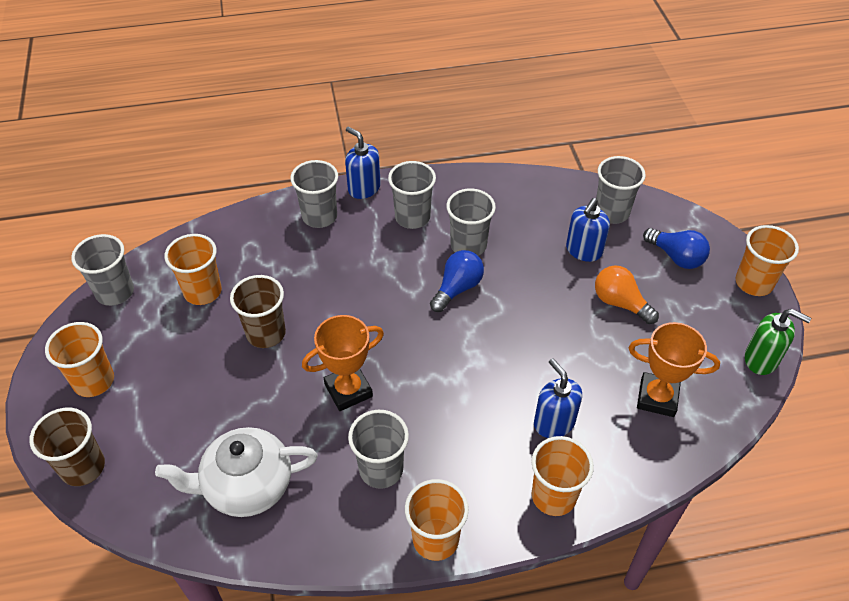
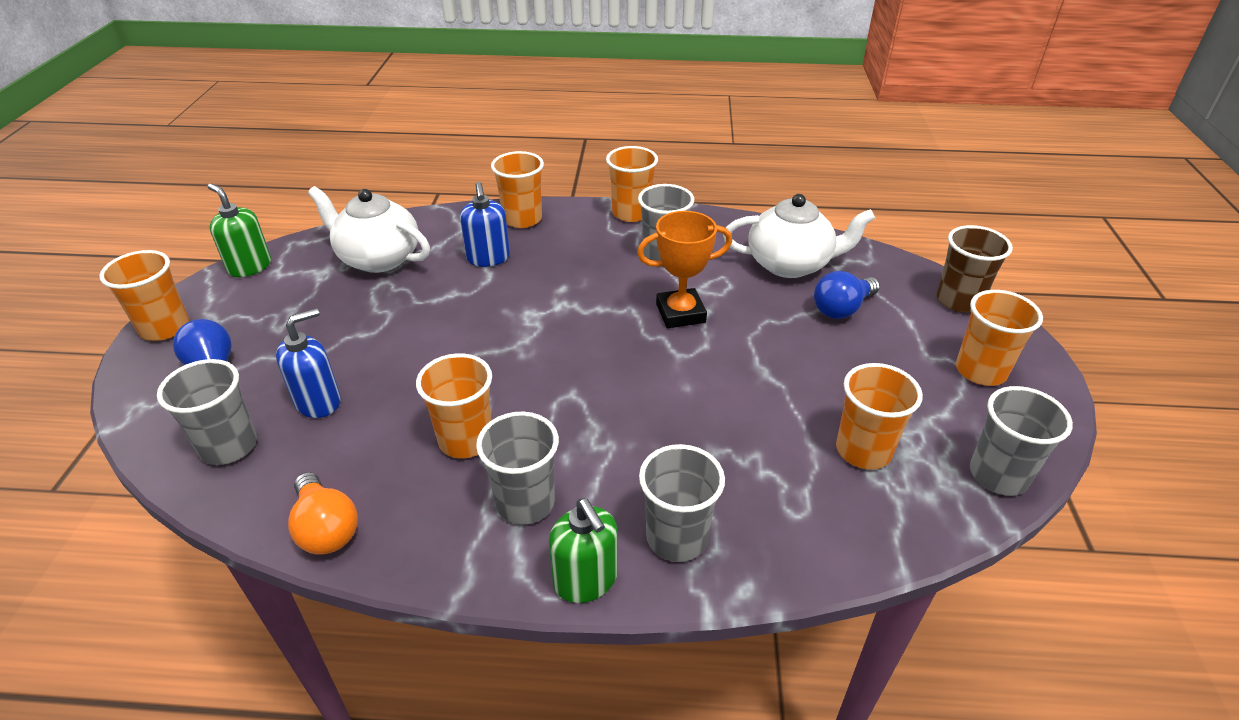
camera: 165 degrees left, 10 degrees down
brown cup [230,275,286,348] -> none
blue soap dispenser [345,126,381,199] -> green soap dispenser [549,498,618,603]
blue light bulb [430,250,484,312] -> blue light bulb moved to [814,271,880,319]
grey cup [446,188,496,256] -> orange cup [416,353,492,458]
orange light bulb [595,265,659,324] -> orange light bulb moved to [288,472,358,554]
orange trophy [629,322,720,417] -> white teapot [308,186,430,273]

